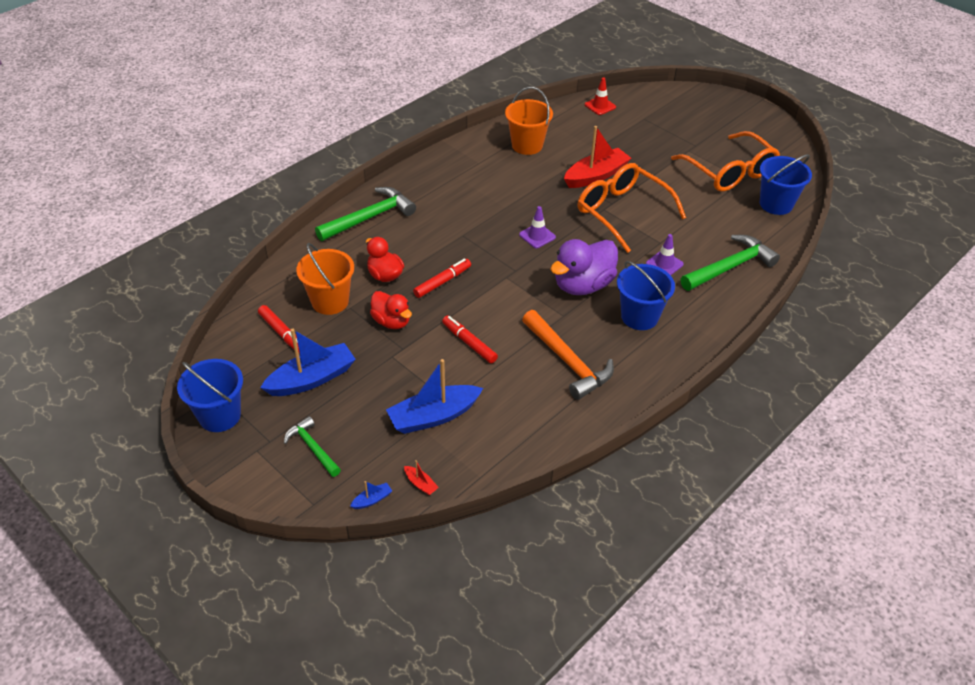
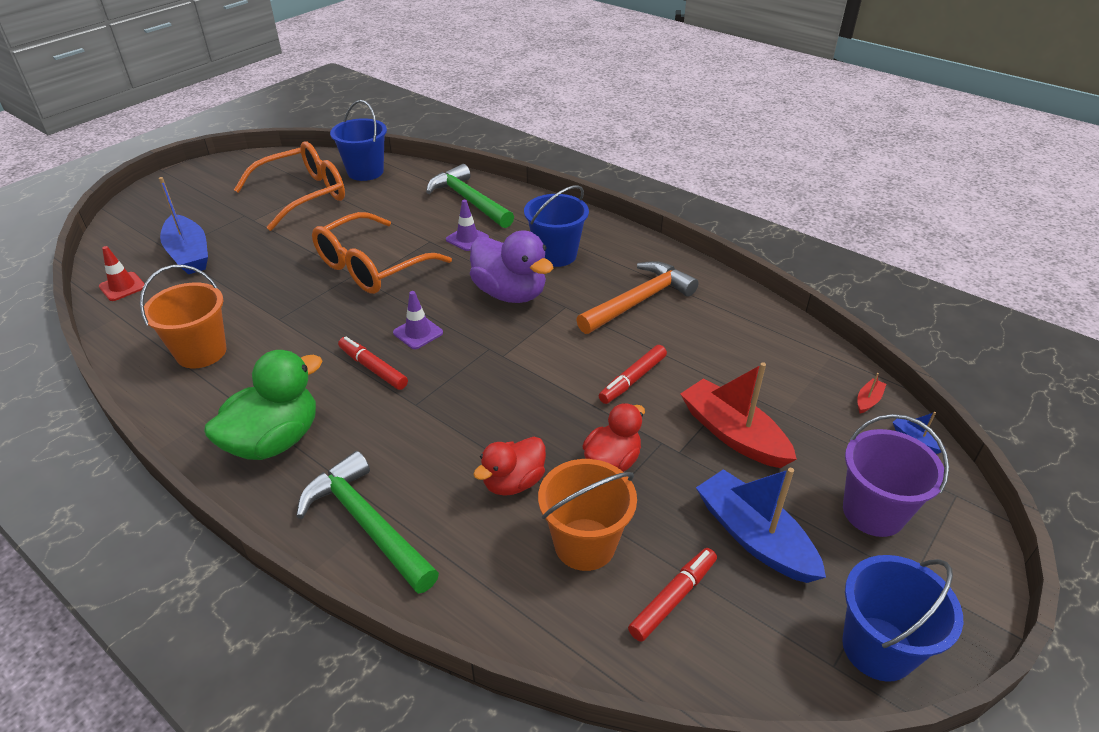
camera: 95 degrees left, 5 degrees down
green hammer [284,416,341,477] -> purple bucket [843,414,949,537]
blue boat [386,359,483,434] -> blue boat moved to [159,177,208,274]
red marker [413,258,471,298] -> red marker moved to [338,336,408,390]
red boat [564,126,631,188] -> red boat moved to [680,362,797,468]
none -> green duck [204,350,323,460]

